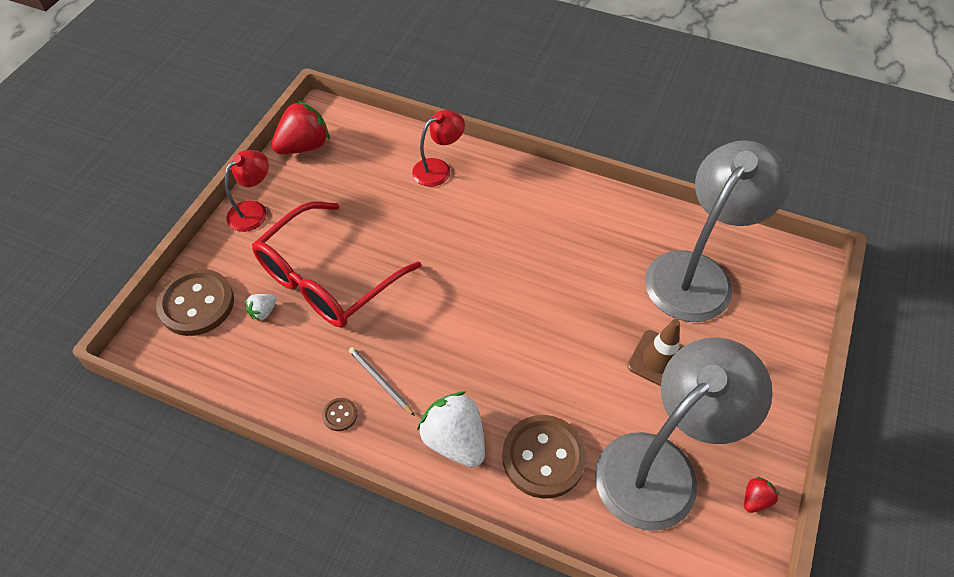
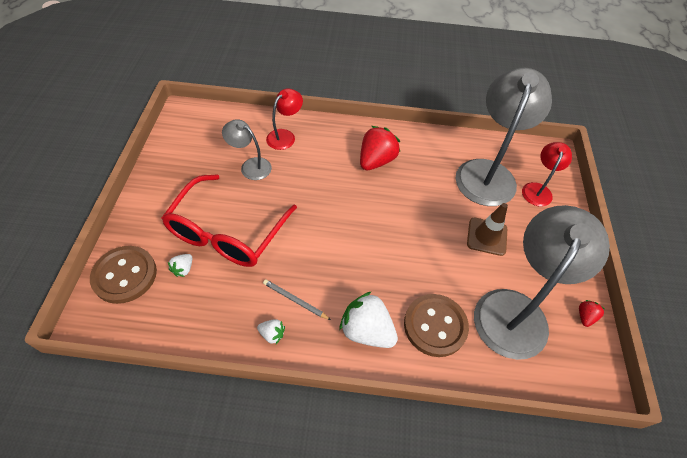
camera: 20 degrees left, 0 degrees up
red lamp [225,150,269,232] -> red lamp moved to [522,142,572,206]
red strawberry [271,100,330,154] -> red strawberry moved to [360,126,400,170]
brown button [322,398,358,431] -> white strawberry [257,319,285,344]
none -> grey lamp [222,119,272,180]

